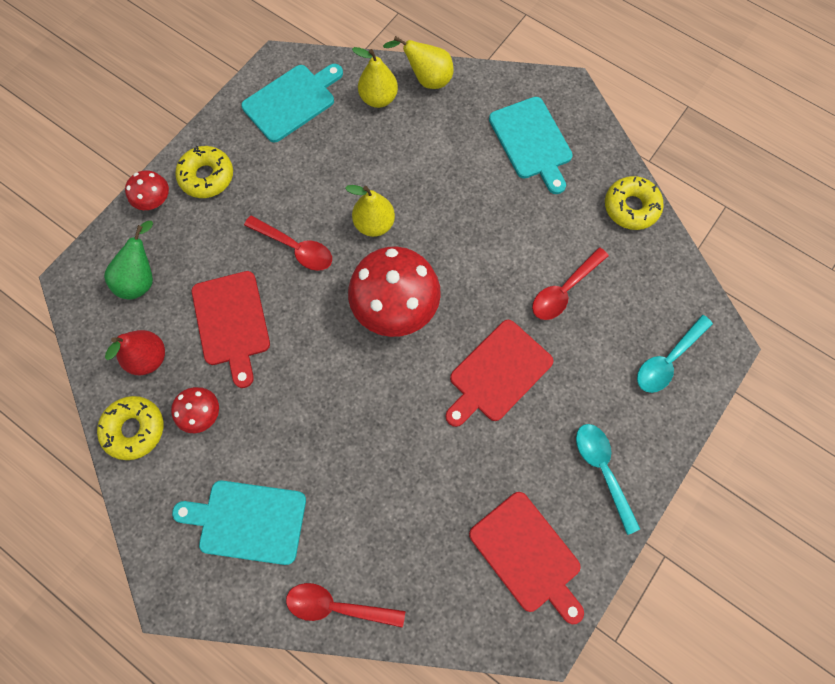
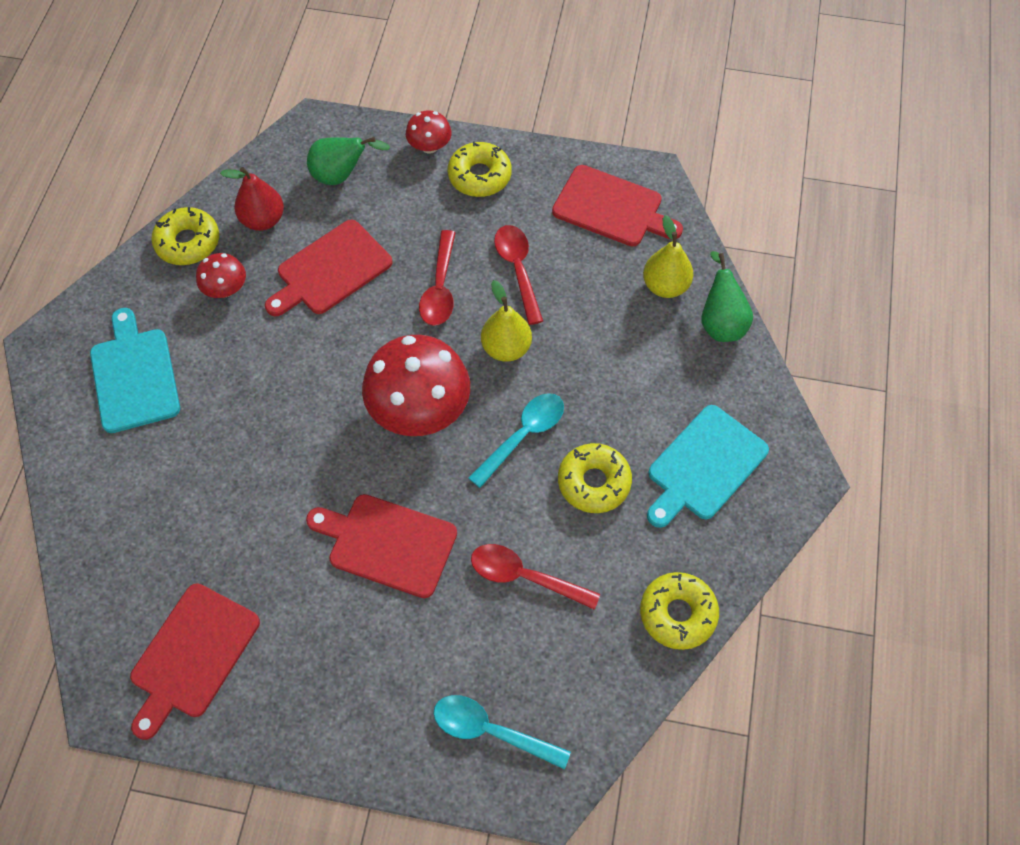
camera: 65 degrees right, 10 degrees down
turquoise cutting board [241,64,343,142] -> red cutting board [552,165,683,246]
red spoon [286,583,405,628] -> red spoon moved to [494,225,543,325]
yellow pear [383,36,454,89] -> green pear [701,251,753,342]
turquoise spoon [576,424,640,535] -> turquoise spoon moved to [468,393,564,488]
none -> yellow donut [558,443,632,513]

